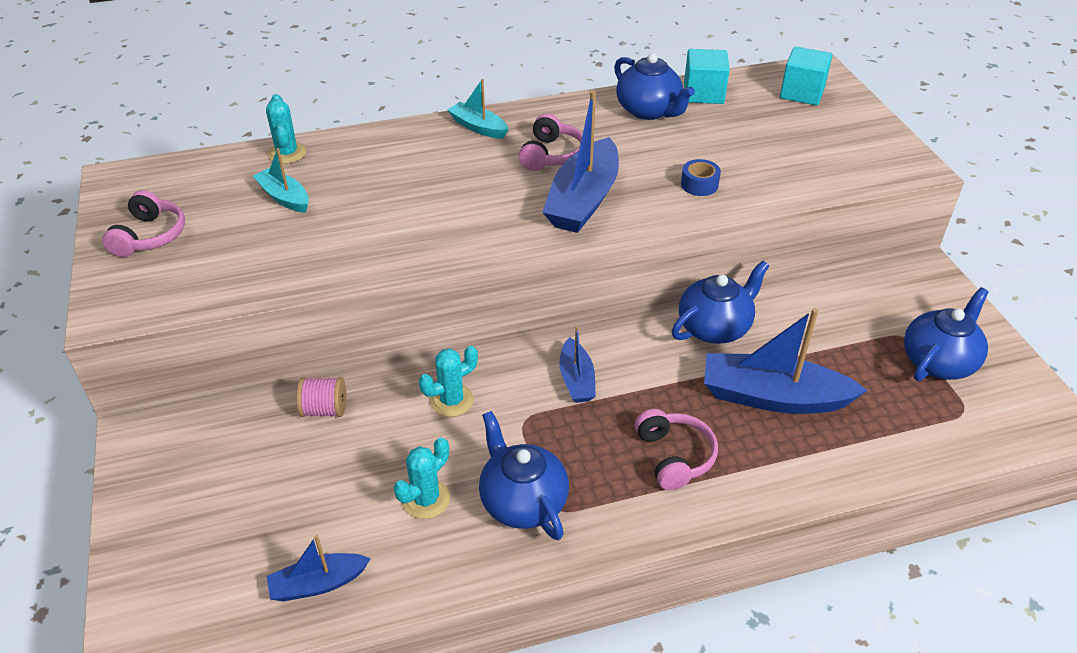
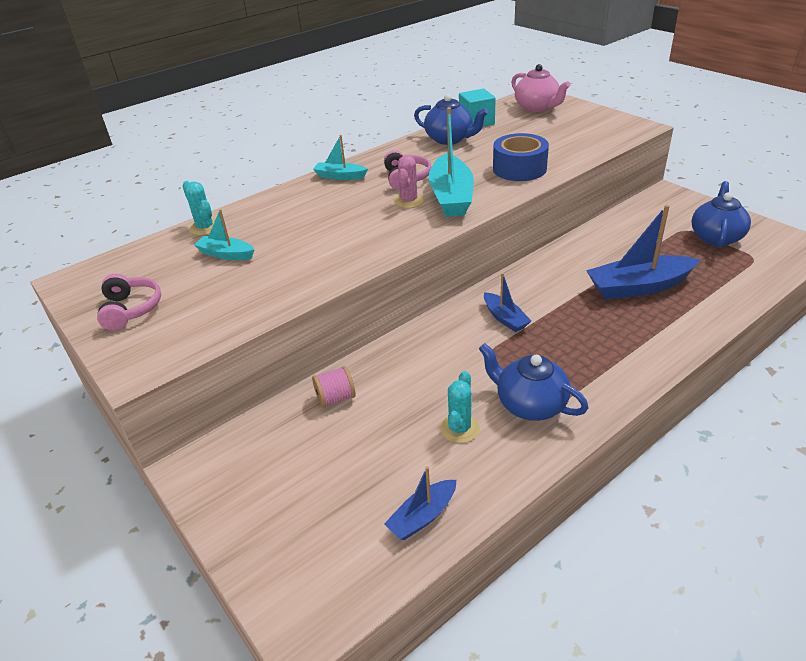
camera: 20 degrees left, 5 degrees down
turquoise cactus [419,346,478,417] -> none
blue boat [542,91,619,233] -> turquoise boat [429,107,474,217]
pink headphones [635,409,718,490] -> none
blue teapot [672,260,769,344] -> none
blue tape [681,159,721,196] -> blue tape [493,133,549,181], size x1.96
turquoise cube [780,46,833,105] -> pink teapot [511,64,570,112]
none -> pink cactus [394,155,424,208]

